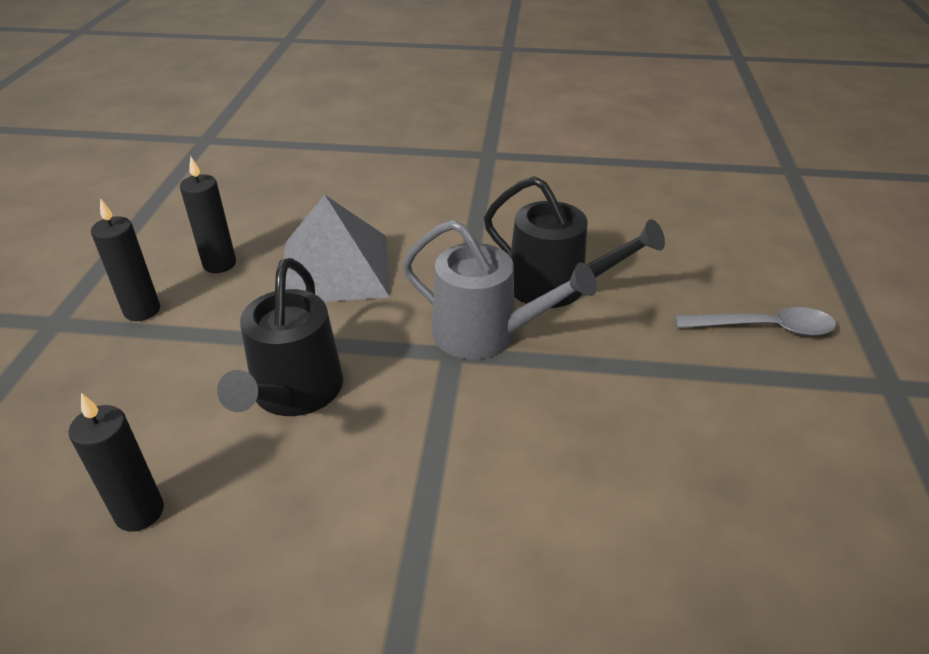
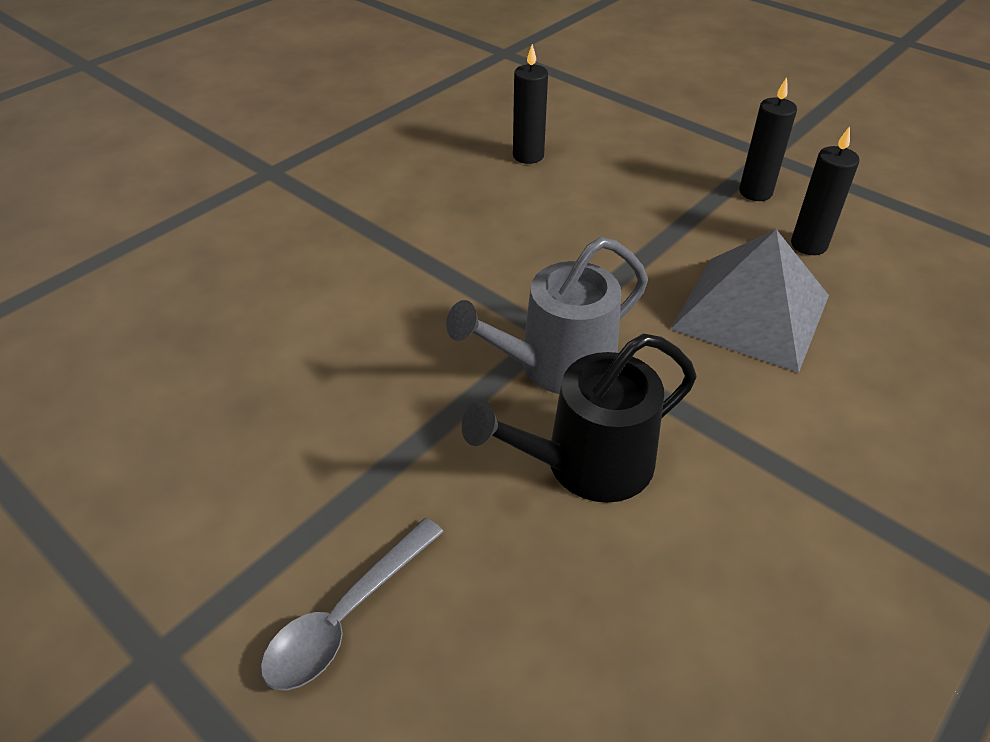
camera: 125 degrees right, 5 degrees up
black watering can [217,258,343,416] -> none

